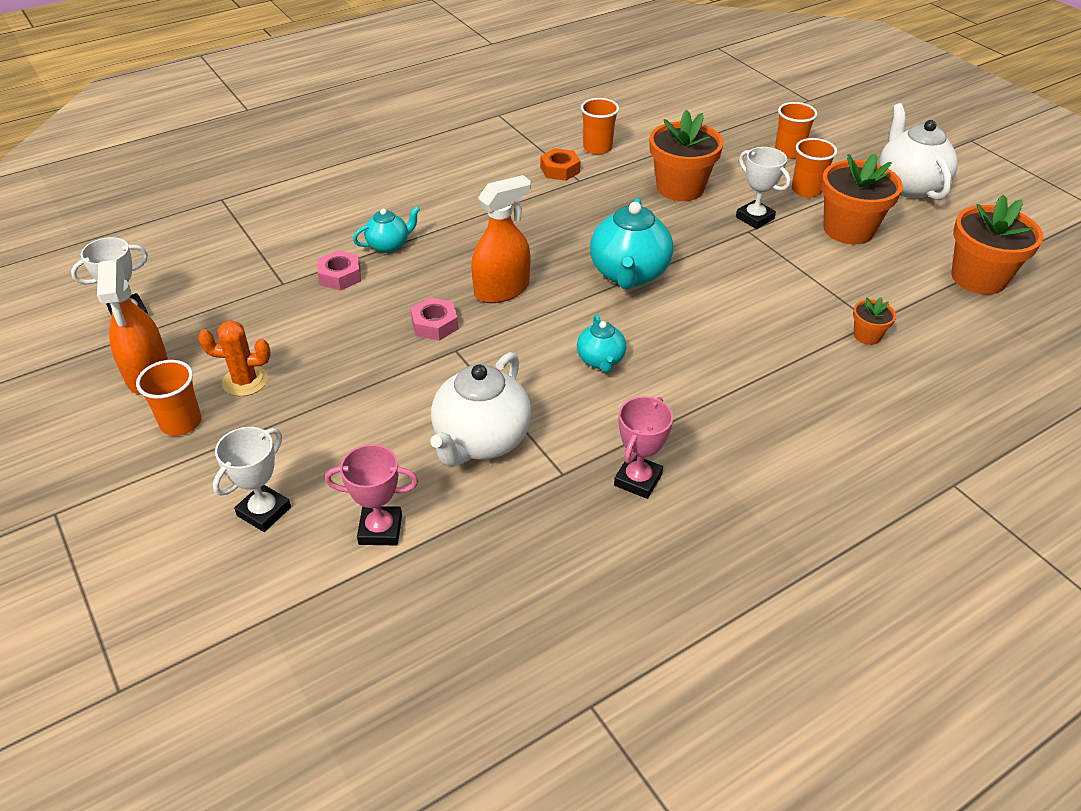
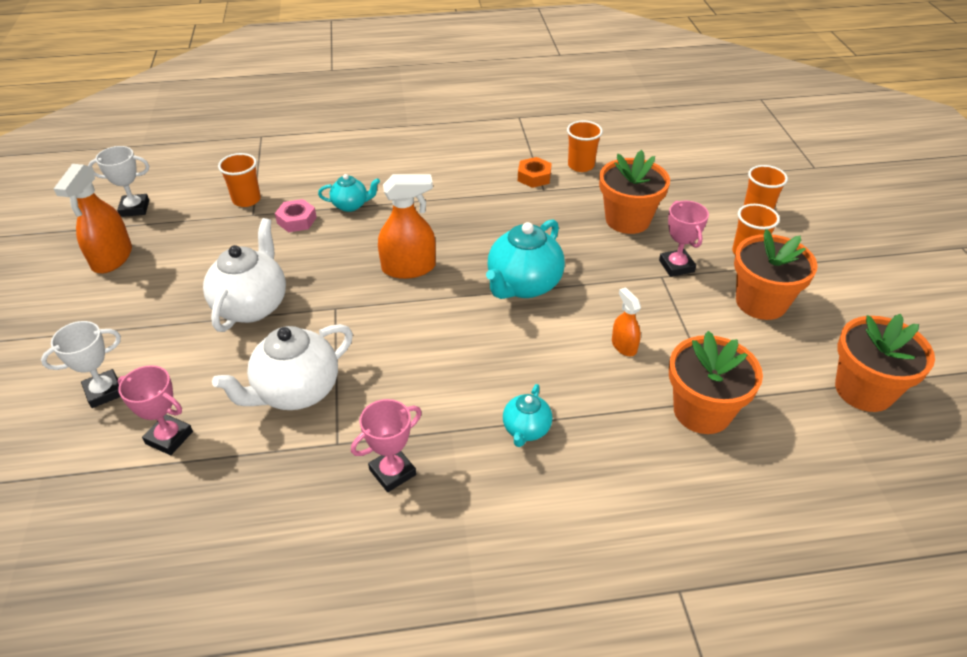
camera: 25 degrees right, 0 degrees up
orange cup [136,360,201,436] -> orange cup moved to [218,153,261,207]
orange cactus [198,320,271,396] -> none
pink nut [410,297,458,341] -> none
turquoise teapot [577,315,626,373] -> turquoise teapot moved to [503,384,553,447]
white trophy [736,147,791,229] -> pink trophy [659,201,709,277]
orange flower pot [853,297,896,345] -> orange flower pot [669,331,763,434], size x2.11
white teapot [879,103,958,200] -> white teapot moved to [203,218,286,332]
none -> orange spray bottle [612,287,641,356]

